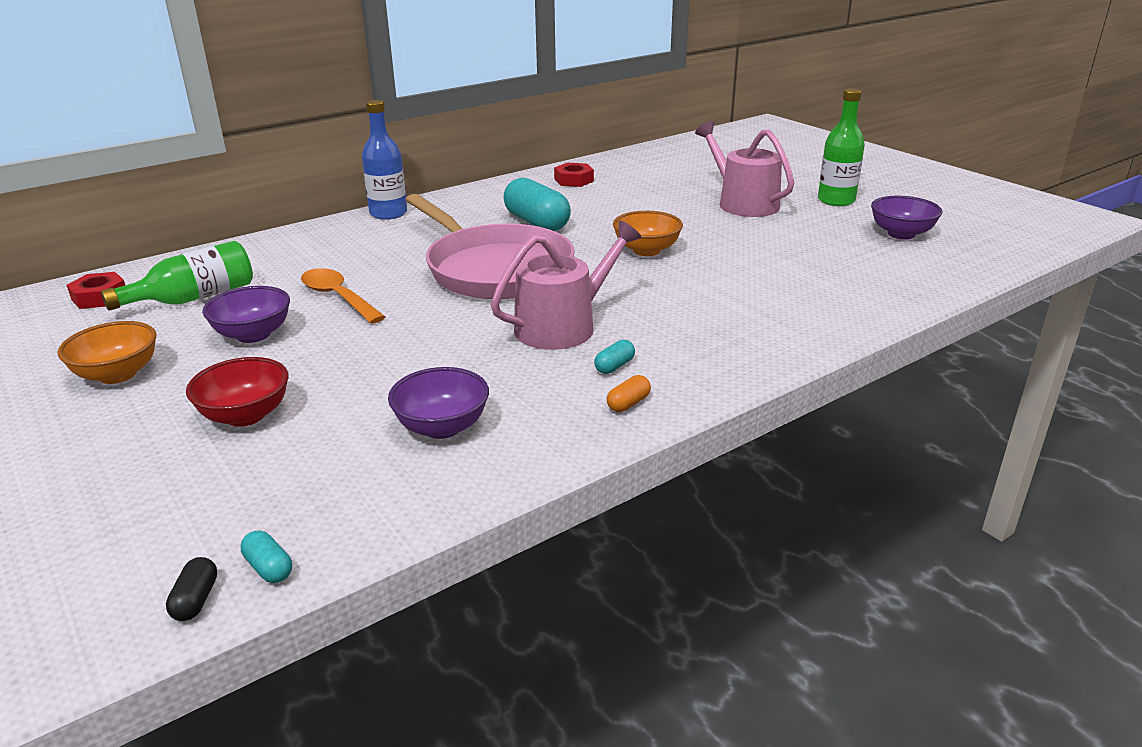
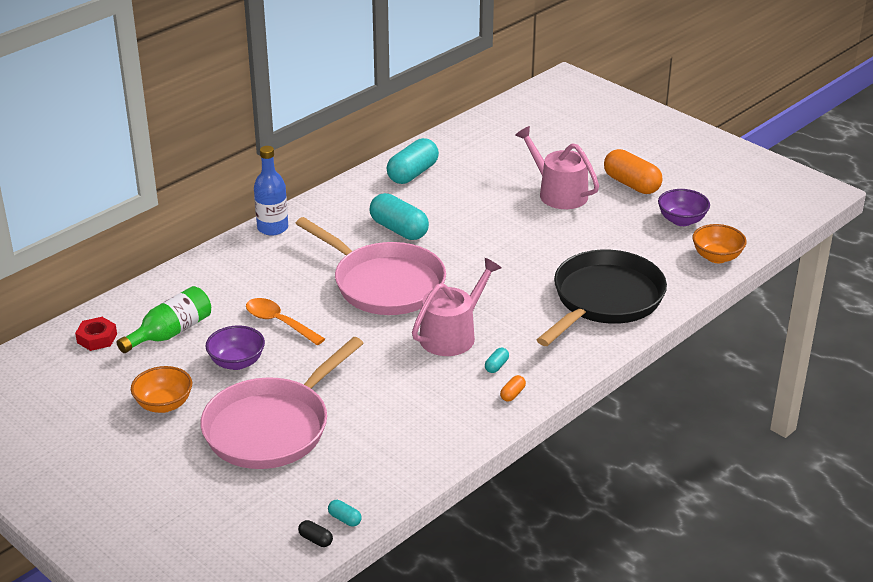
camera: 10 degrees left, 5 degrees up
black capsule [166,557,217,621] -> black capsule turned 45 degrees counterclockwise [298,520,333,547]
red bowl [186,357,288,427] -> pink pan [201,337,364,469]
purple bowl [388,367,489,439] -> none
red nut [554,163,594,187] -> turquoise capsule [387,138,439,184]
orange bowl [613,211,683,256] -> orange bowl moved to [692,224,747,263]
green bottle [818,88,865,206] -> orange capsule [604,149,662,194]
none -> black pan [537,250,667,346]

